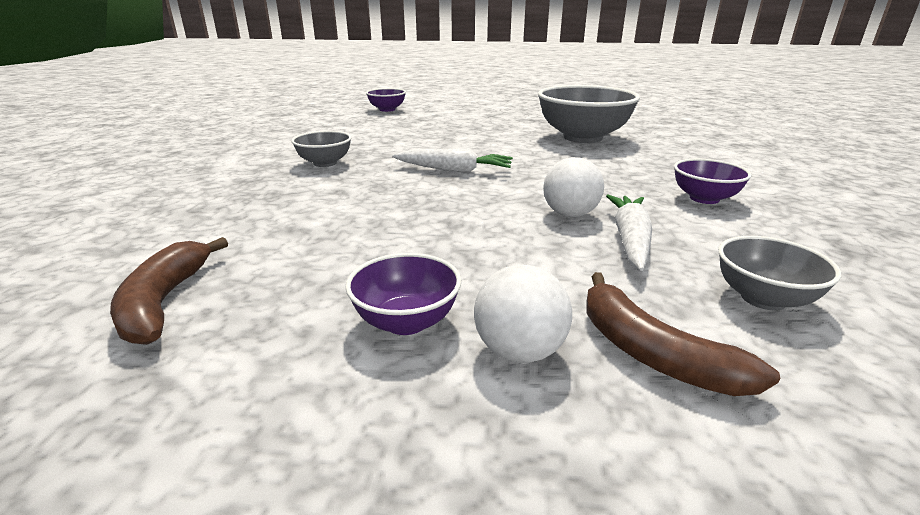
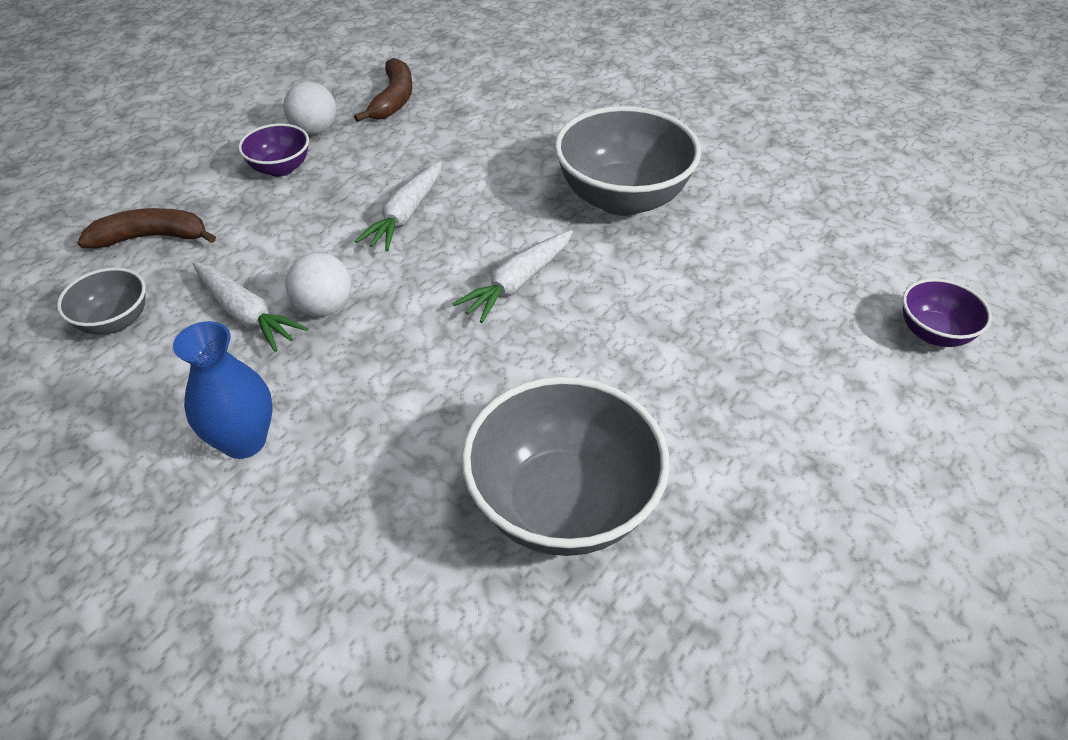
camera: 120 degrees right, 20 degrees up
brown banana [110,237,228,345] -> brown banana turned 75 degrees clockwise [354,58,412,122]
grey bowl [291,131,352,167] -> grey bowl [555,106,701,216], size x1.97
white ball [474,265,572,363] -> white ball moved to [283,81,336,135]
purple bowl [674,159,752,204] -> blue vase [173,321,273,459]
none -> white carrot [355,161,442,251]

